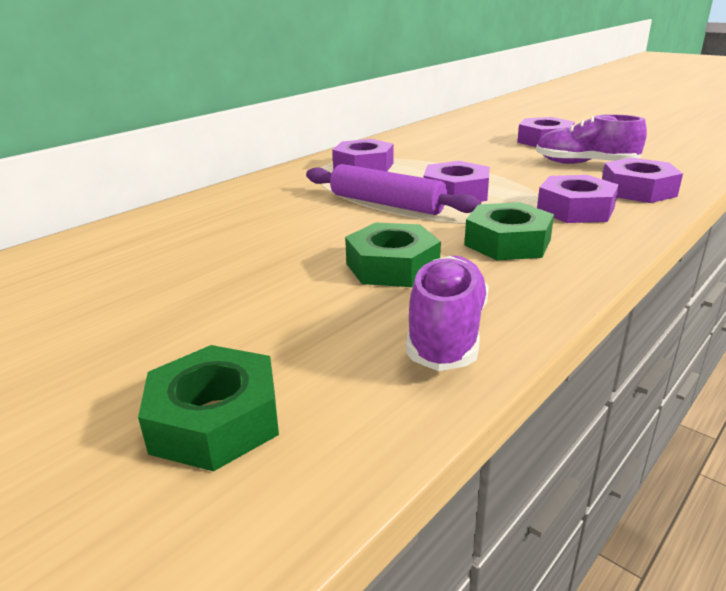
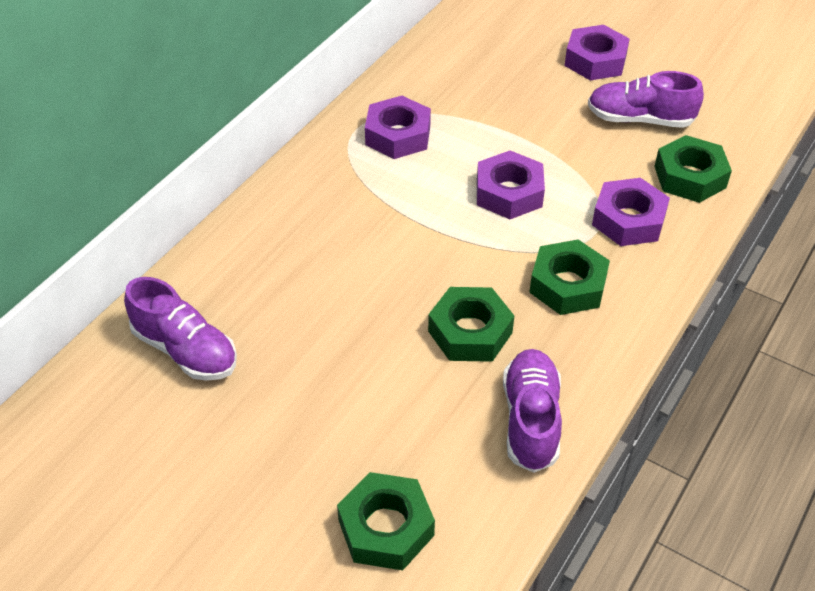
camera: 10 degrees left, 20 degrees up
purple rolling pin [306,164,481,215] -> none
purple nut [602,158,683,203] -> green nut [654,135,732,203]
none -> purple shoe [124,277,237,381]

